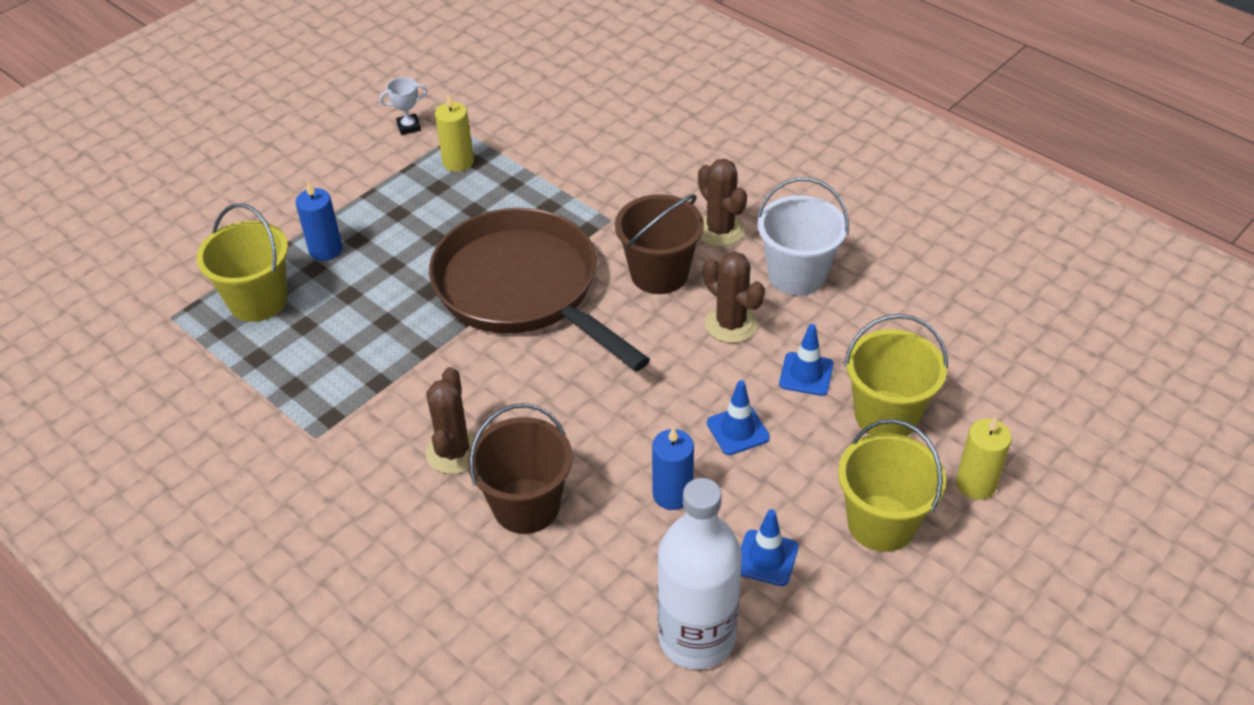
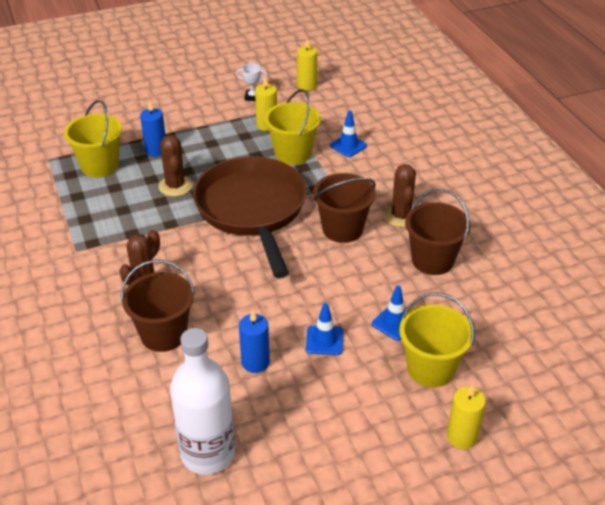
camera: 25 degrees right, 5 degrees down
brown cactus [703,251,765,343] -> brown cactus moved to [158,135,192,197]
blue traffic cone [741,509,799,586] -> blue traffic cone moved to [330,111,367,157]
white bucket [757,177,849,296] -> brown bucket [405,189,471,275]
yellow bucket [838,419,946,552] -> yellow bucket moved to [265,89,321,165]
none -> yellow candle [297,39,317,91]

